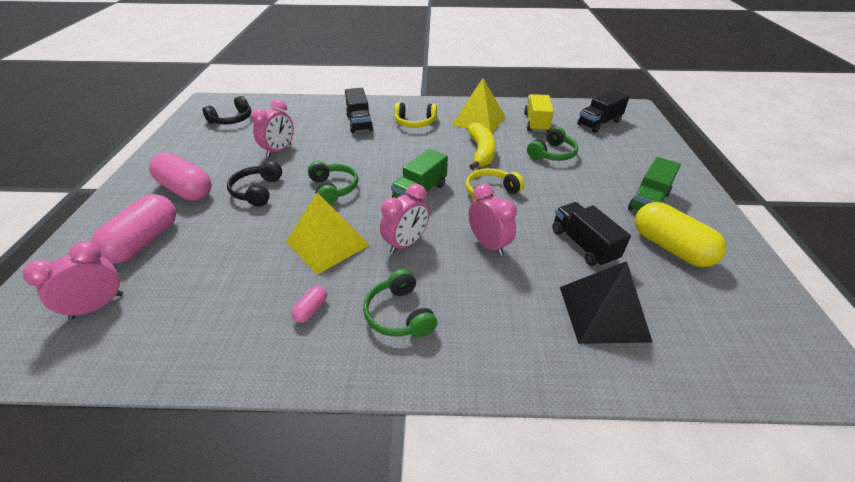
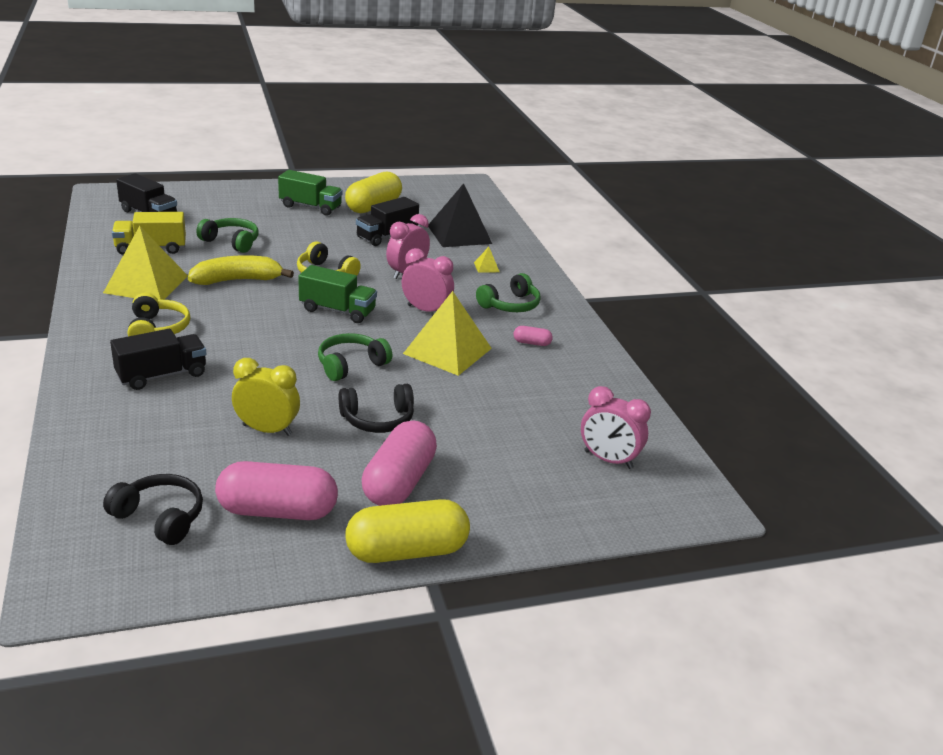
camera: 110 degrees left, 10 degrees down
pink capsule [91,194,176,263] -> pink capsule moved to [215,461,338,520]
pink clock [251,99,294,157] -> yellow clock [232,358,300,436]
none -> yellow capsule [345,499,470,563]
none -> yellow pyramid [474,247,500,273]

